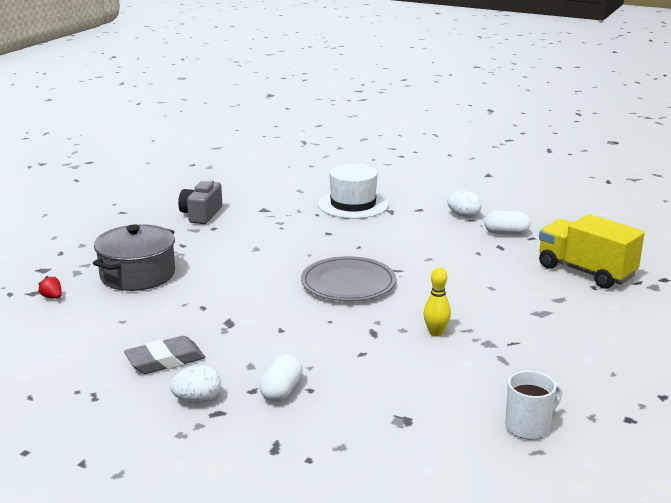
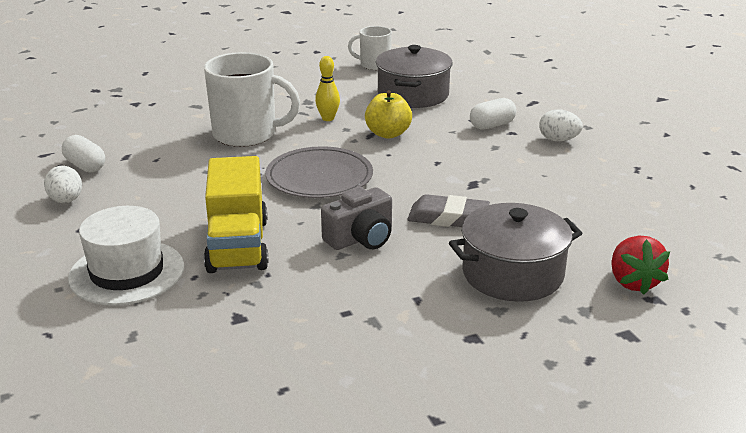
camera: 140 degrees left, 5 degrees up
red strawberry [38,276,62,299] -> red strawberry [611,235,670,295], size x1.91
grey eraser [124,336,205,374] -> grey eraser moved to [407,194,490,227]
grey camera [178,179,222,224] -> grey camera moved to [321,187,392,250]
yellow truck [539,214,645,289] -> yellow truck moved to [204,156,269,273]
none -> white mug [204,52,300,147]
none -> yellow apple [365,90,412,139]
none -> grey pot [376,45,453,108]

